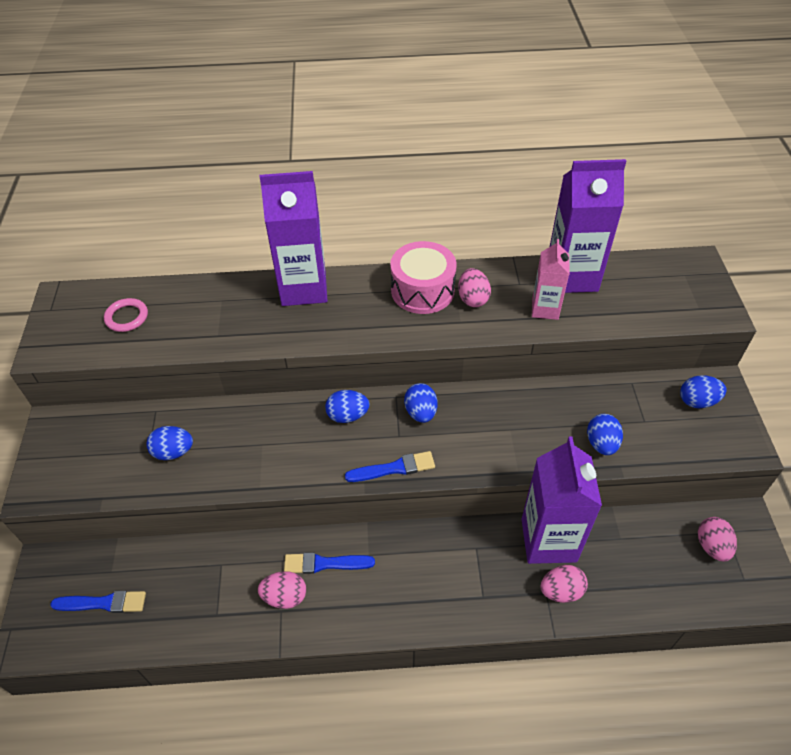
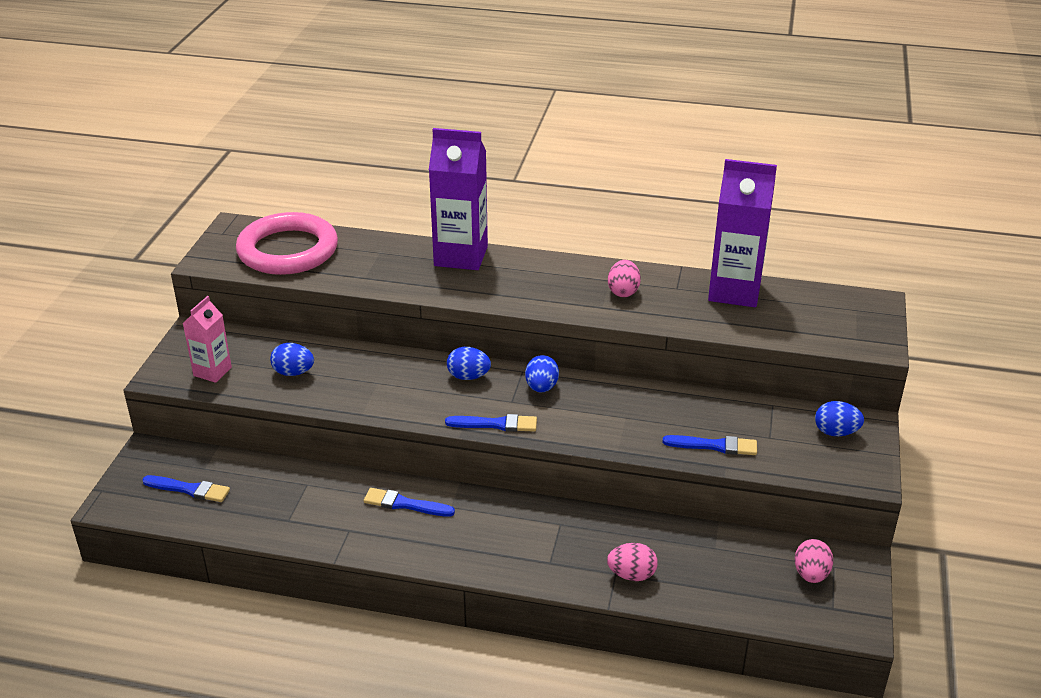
camera: 15 degrees right, 15 degrees down
pink ring [104,298,148,332] -> pink ring [236,212,338,275], size x2.40
pink egg [258,571,306,609] -> none
pink drum [390,241,456,314] -> none
purple carton [522,437,602,564] -> none
pink carton [532,239,569,320] -> pink carton moved to [183,296,232,383]
blue egg [587,414,623,455] -> blue brush [662,435,757,455]

